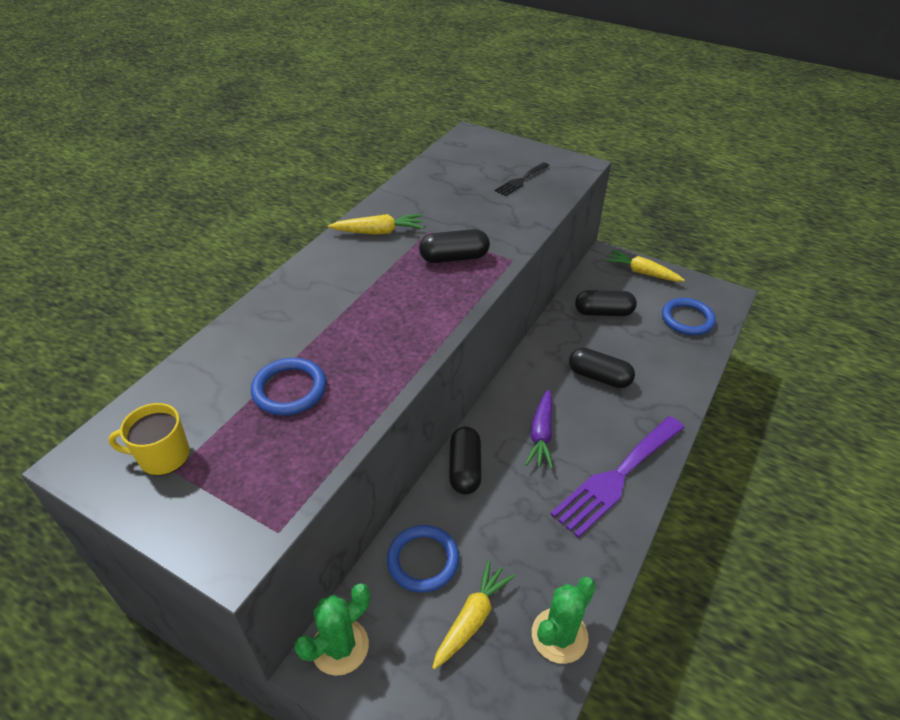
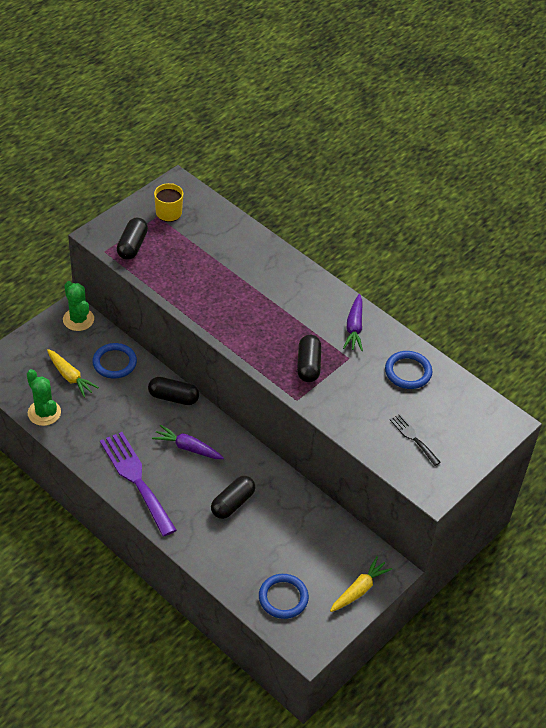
camera: 100 degrees right, 5 degrees up
blue ring [251,358,326,416] -> blue ring moved to [385,351,432,389]
yellow carrot [328,214,424,234] -> purple carrot [343,294,363,351]
black capsule [575,290,637,316] -> black capsule moved to [117,217,148,260]

